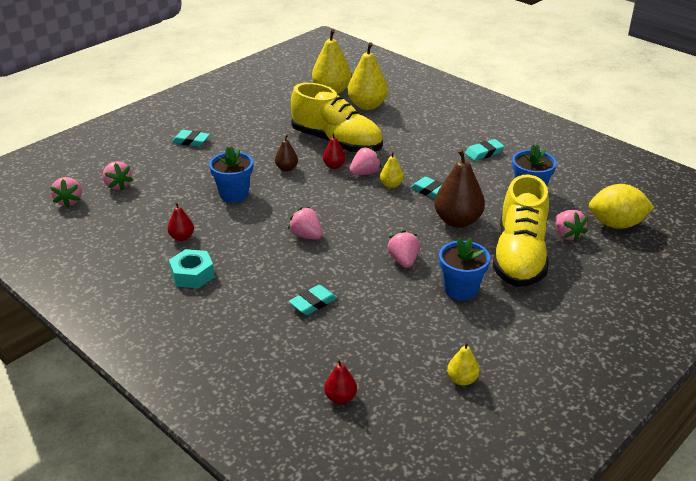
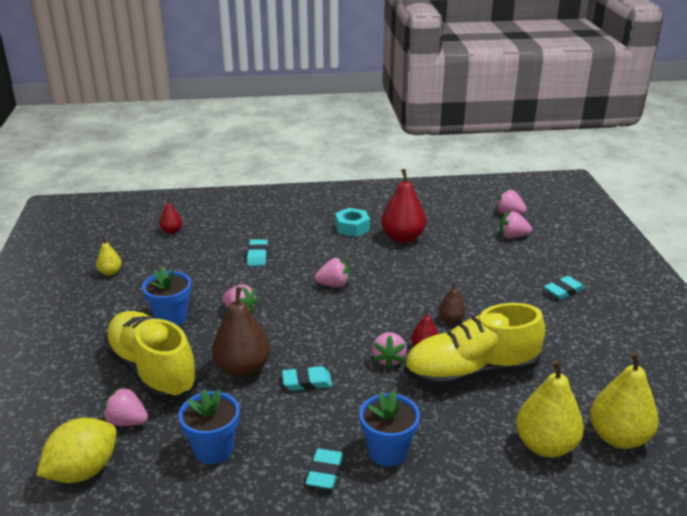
camera: 130 degrees right, 5 degrees down
red pear [168,202,194,241] -> red pear [381,169,426,243], size x1.96
blue flower pot [209,146,253,202] -> blue flower pot moved to [359,390,420,466]
yellow pear [380,151,404,188] -> none

